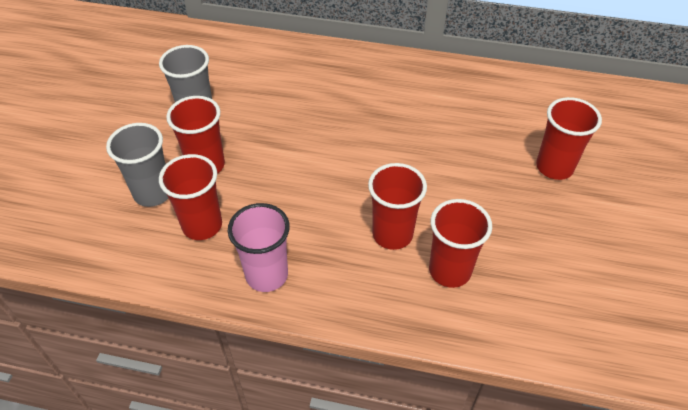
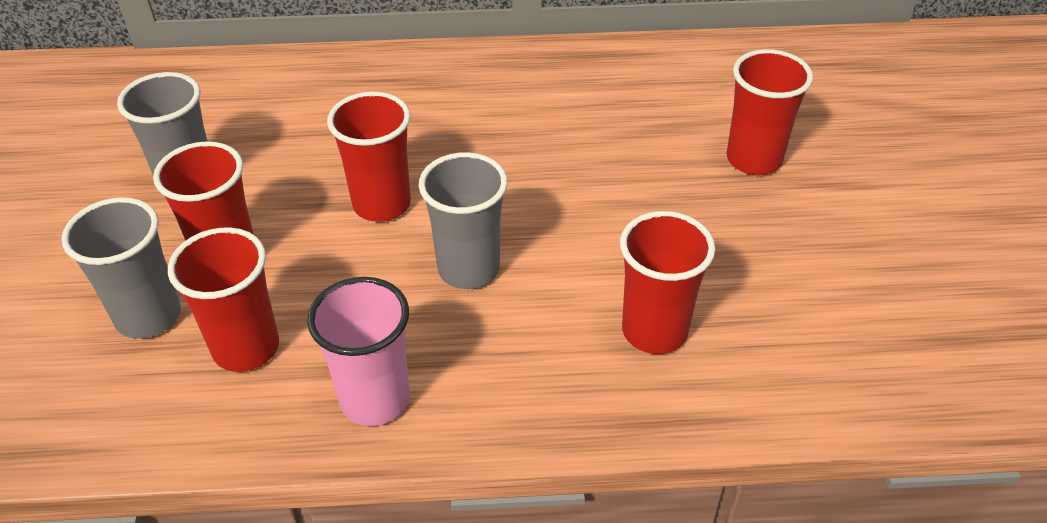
camera: 15 degrees left, 5 degrees down
red cup [368,163,427,250] -> red cup moved to [327,92,411,222]
none -> grey cup [419,152,508,289]

